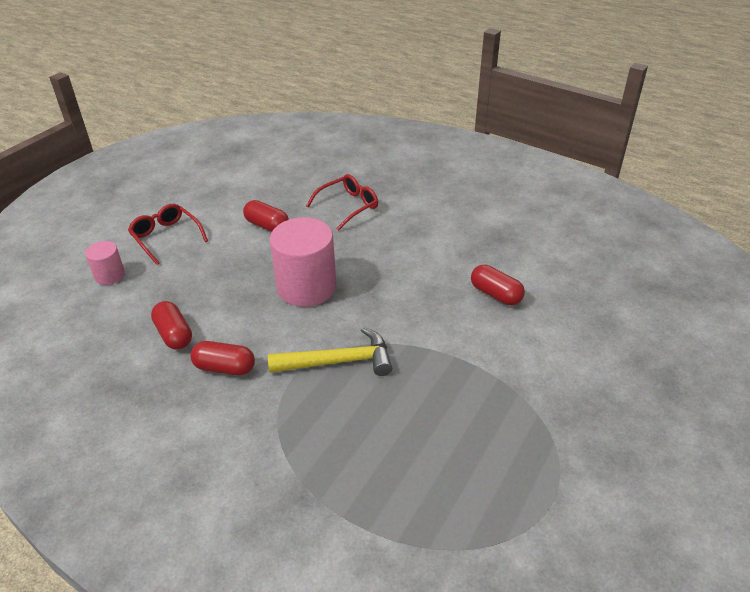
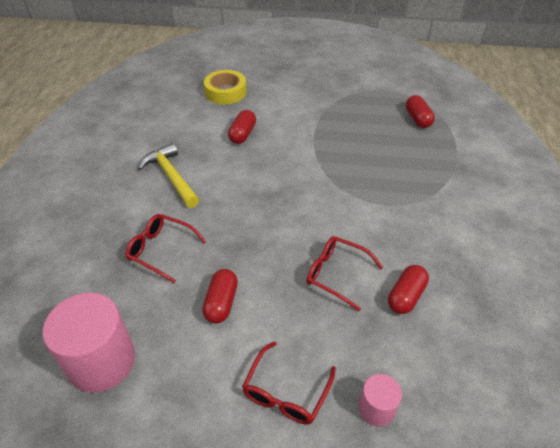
camera: 115 degrees left, 5 degrees up
red capsule [191,341,255,375] -> red capsule moved to [406,95,435,128]
yellow hammer [268,327,392,376] -> yellow hammer moved to [138,143,199,208]
pink cylinder [270,217,336,307] -> pink cylinder moved to [42,293,135,393]
none -> yellow tape [204,70,247,104]
none -> red glasses [307,236,383,311]

